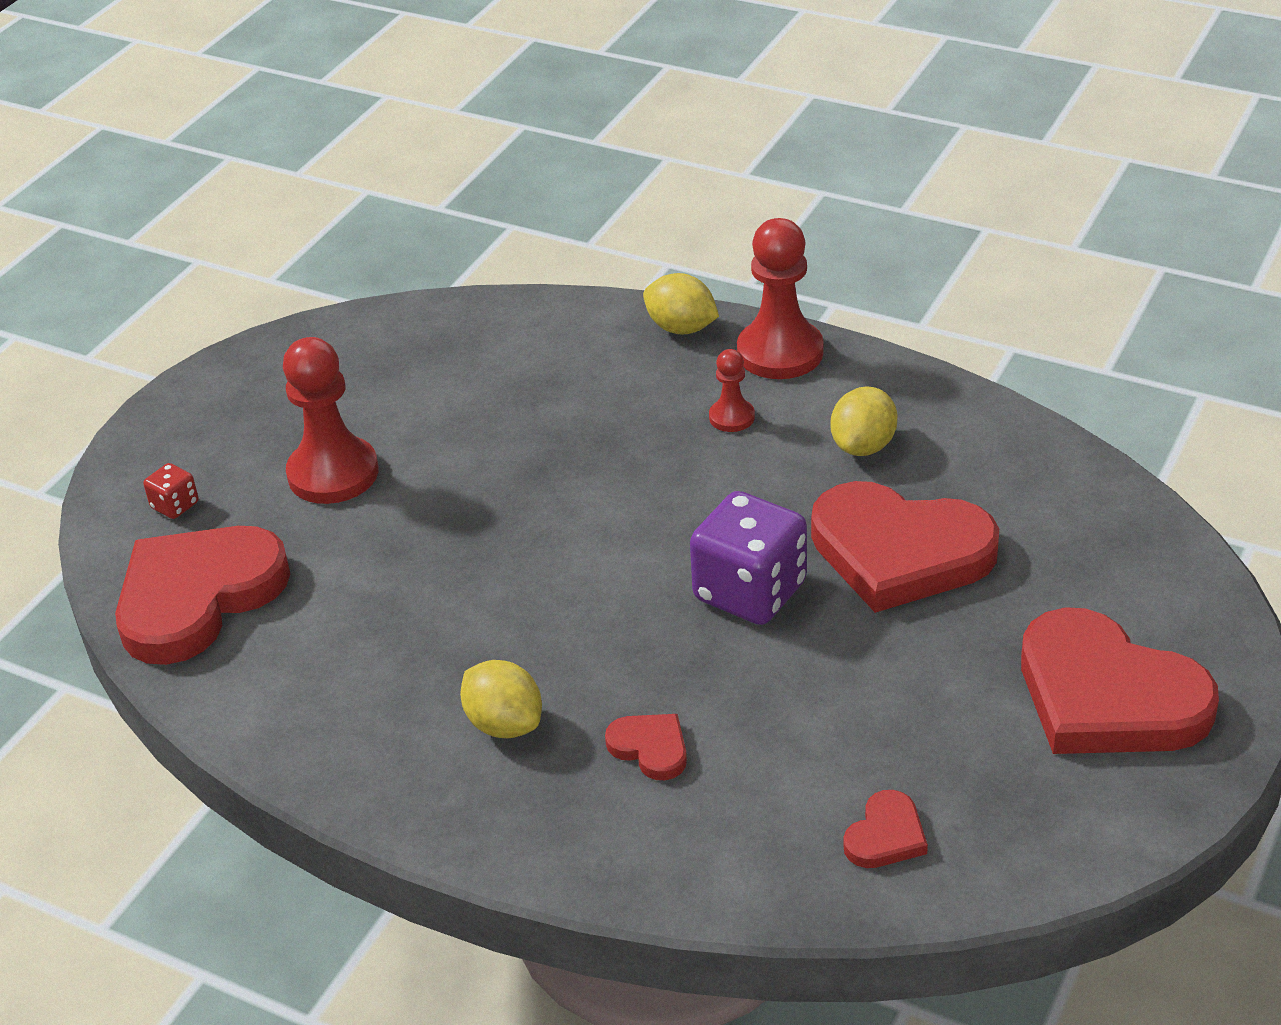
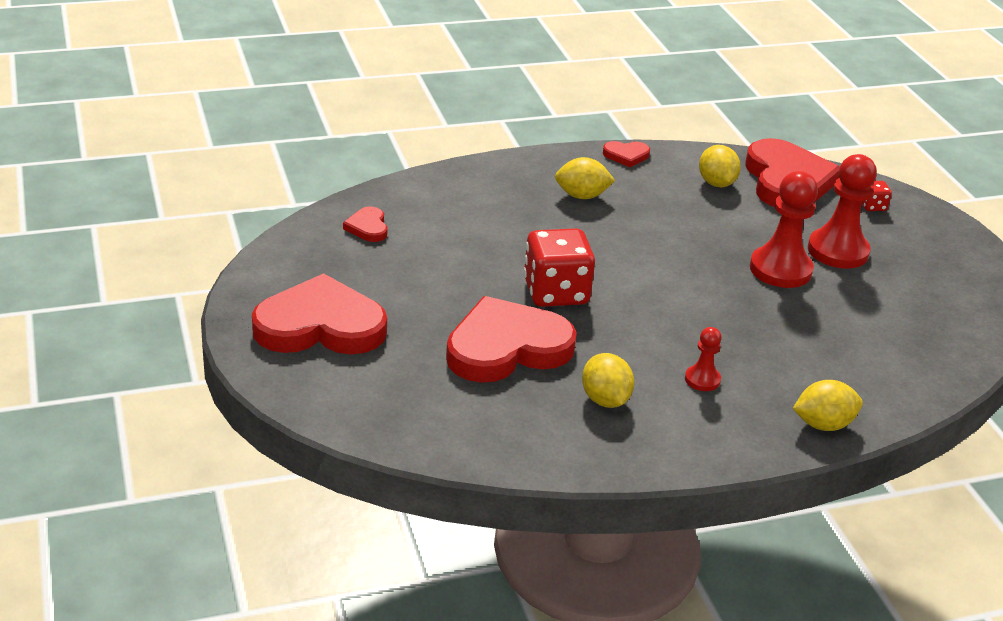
camera: 130 degrees right, 5 degrees down
red heart [605,714,687,780] -> red heart moved to [603,141,650,167]
purple dice [690,491,807,625] -> red dice [524,228,595,307]
red pawn [737,218,824,379] -> red pawn moved to [750,171,818,288]
none -> yellow lemon [699,145,741,187]

